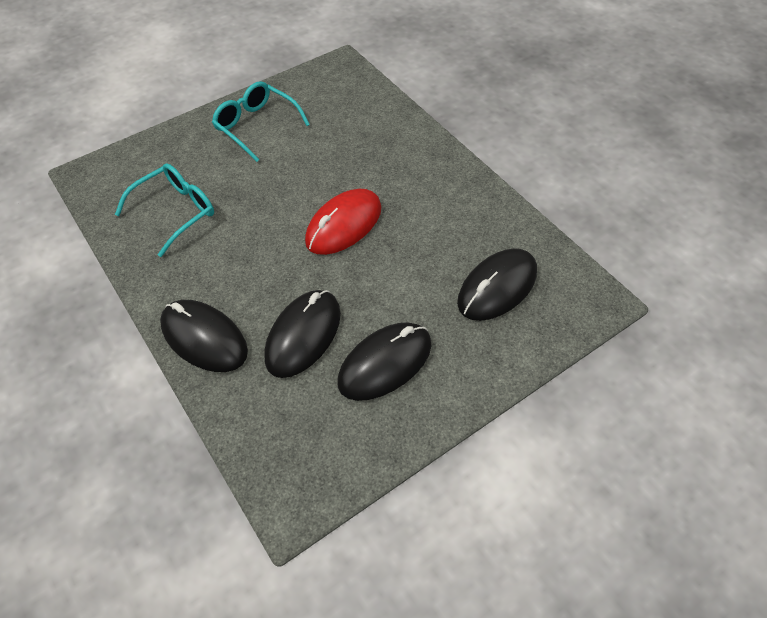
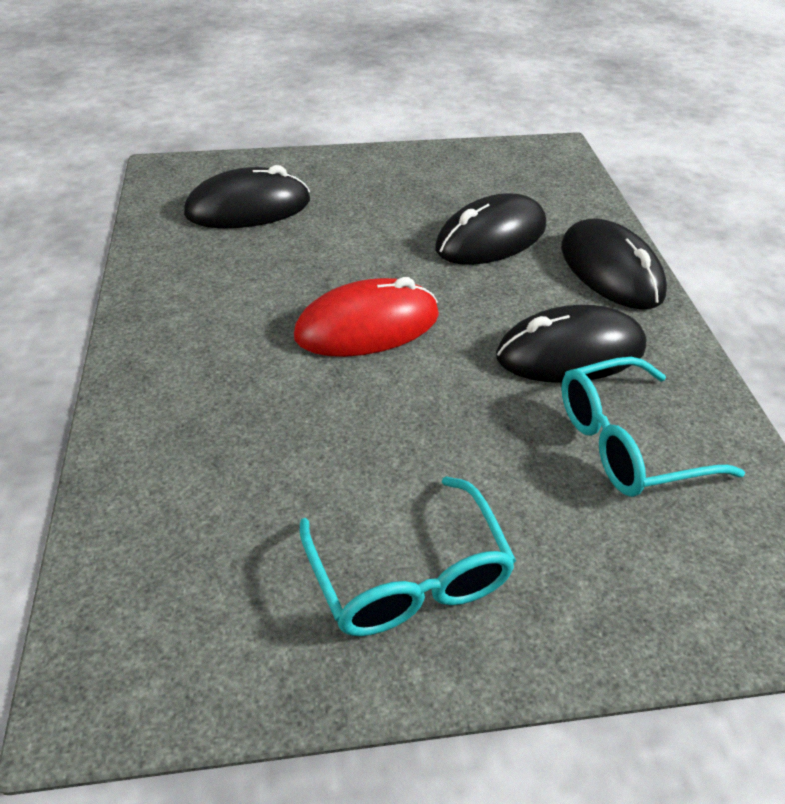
camera: 155 degrees left, 10 degrees down
black mouse [338,323,431,401] -> black mouse moved to [496,305,646,383]

